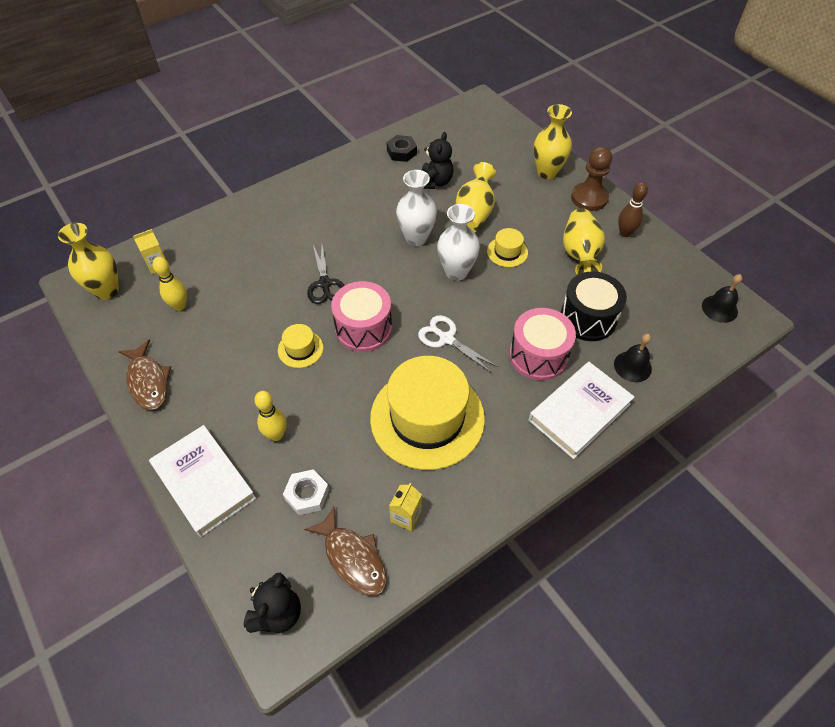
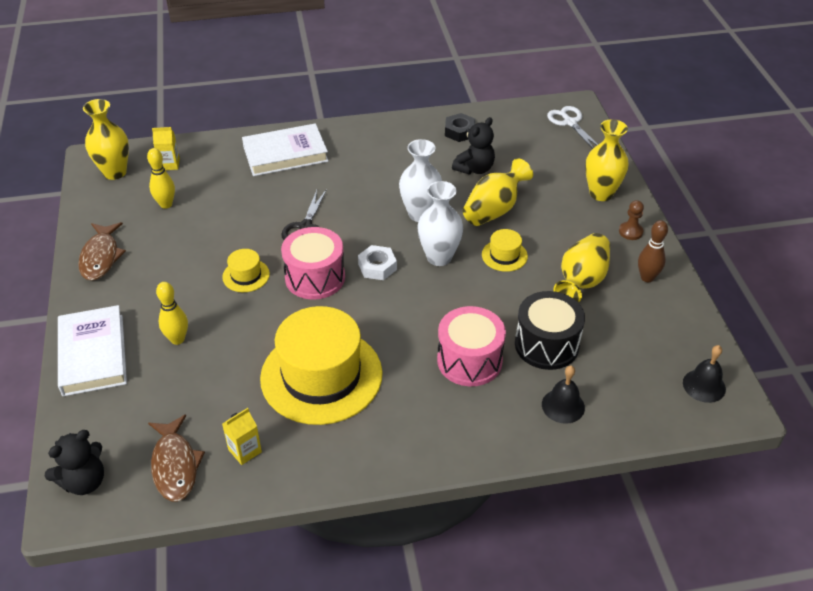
camera: 25 degrees right, 10 degrees down
white nut [283,469,329,515] -> white nut moved to [358,245,397,280]
white scissors [418,315,498,373] -> white scissors moved to [547,106,598,149]
white book [529,362,634,459] -> white book moved to [242,123,328,176]
brown pawn [571,147,612,211] -> brown pawn [619,200,644,240], size x0.56

